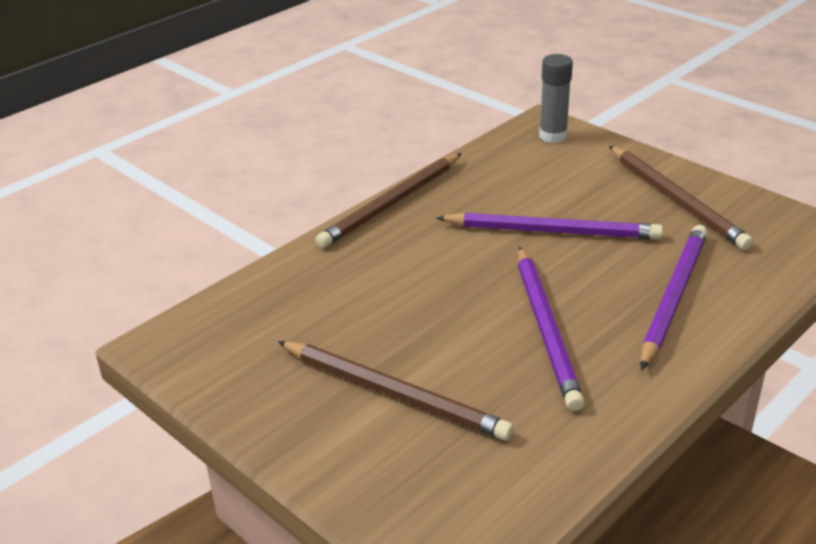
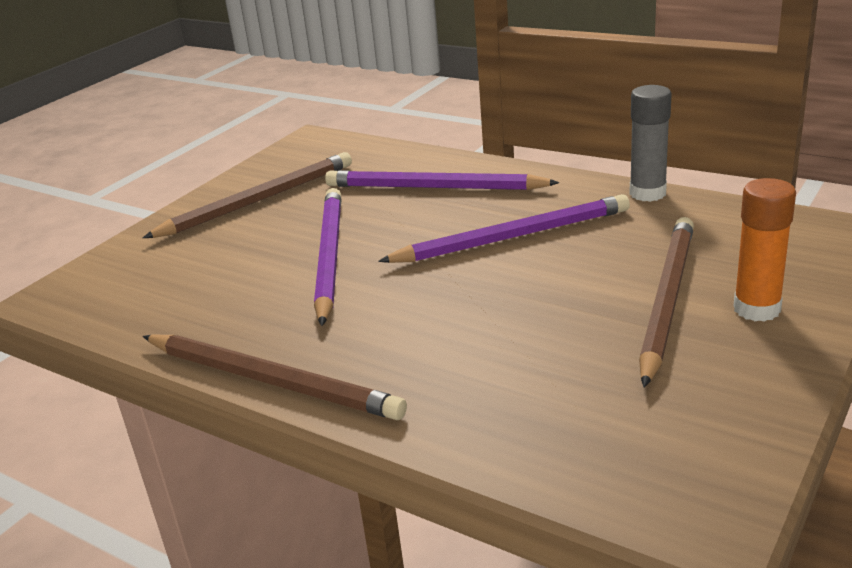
camera: 100 degrees left, 5 degrees down
grey glue stick [539,54,573,143] -> grey glue stick moved to [629,85,671,202]
none -> orange glue stick [733,178,796,322]

